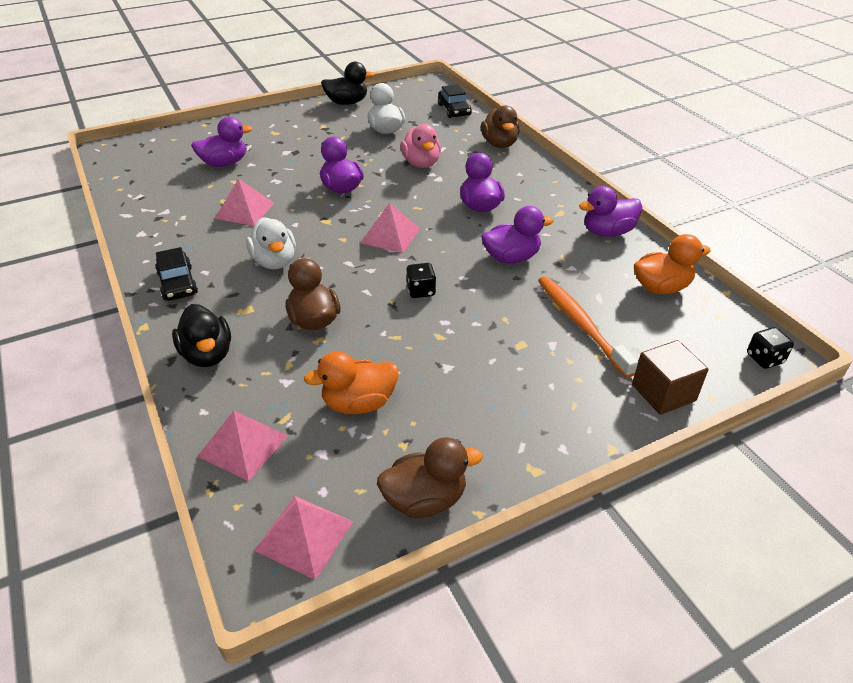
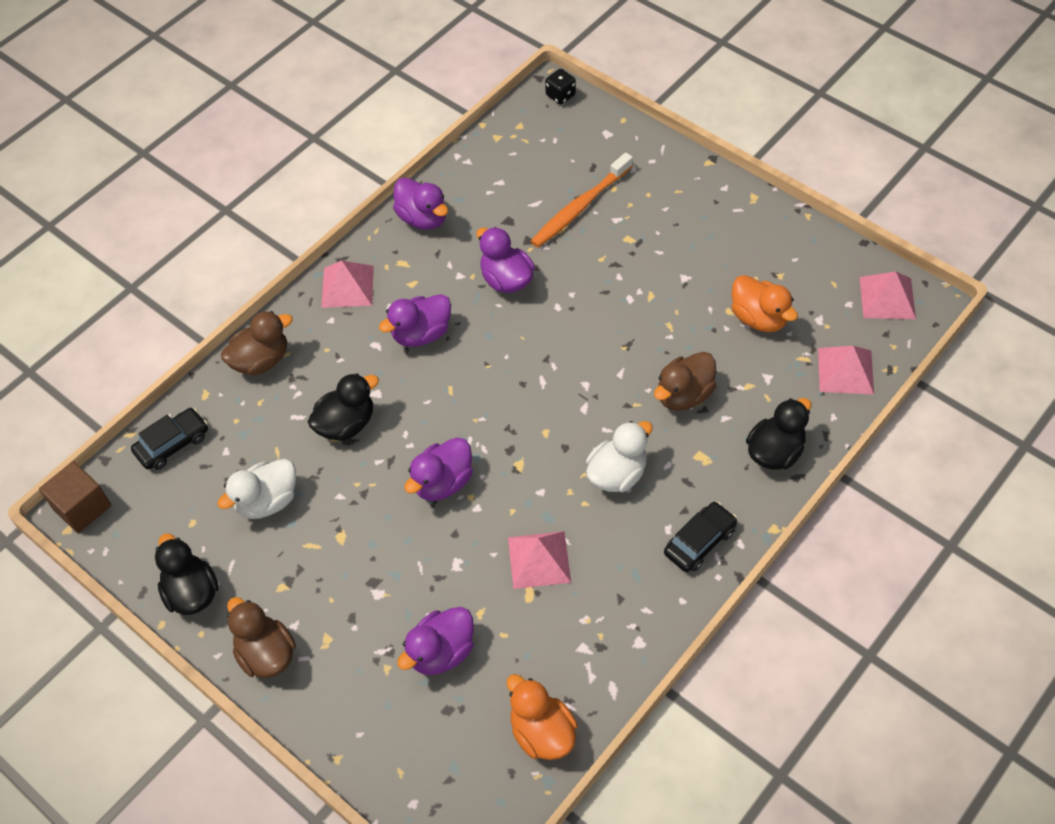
camera: 110 degrees left, 15 degrees up
purple duck [191,117,252,167] -> purple duck turned 90 degrees counterclockwise [397,607,474,675]
pink pyramid [361,203,421,253] -> pink pyramid moved to [321,260,374,308]
brown duck [377,437,483,518] -> brown duck moved to [227,597,296,678]
pink duck [400,124,441,168] -> black duck [308,373,379,441]
black dice [406,263,436,298] -> none
brown cube [632,340,708,415] -> brown cube moved to [39,461,111,533]
orange duck [634,234,711,294] -> orange duck moved to [507,674,578,760]

